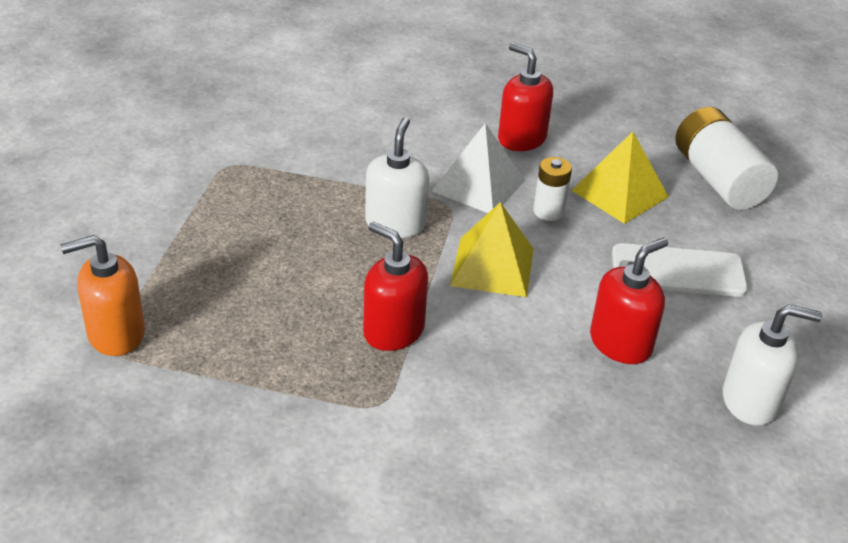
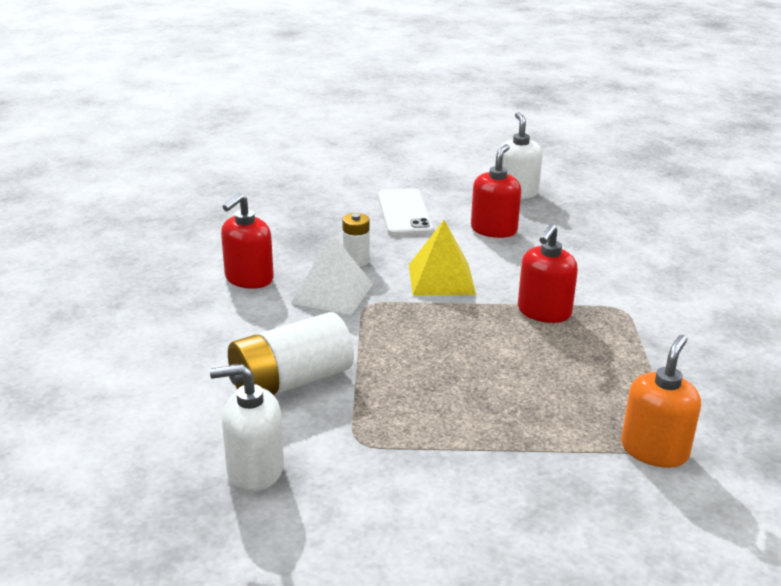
camera: 100 degrees left, 10 degrees down
orange soap dispenser [60,235,145,356] -> orange soap dispenser turned 120 degrees counterclockwise [621,335,701,468]
white soap dispenser [365,117,429,238] -> white soap dispenser moved to [210,364,284,492]
yellow pyramid [571,132,669,224] -> none
red soap dispenser [590,237,668,364] -> red soap dispenser turned 75 degrees clockwise [471,144,521,238]
white battery [675,107,778,210] -> white battery moved to [228,312,354,395]

